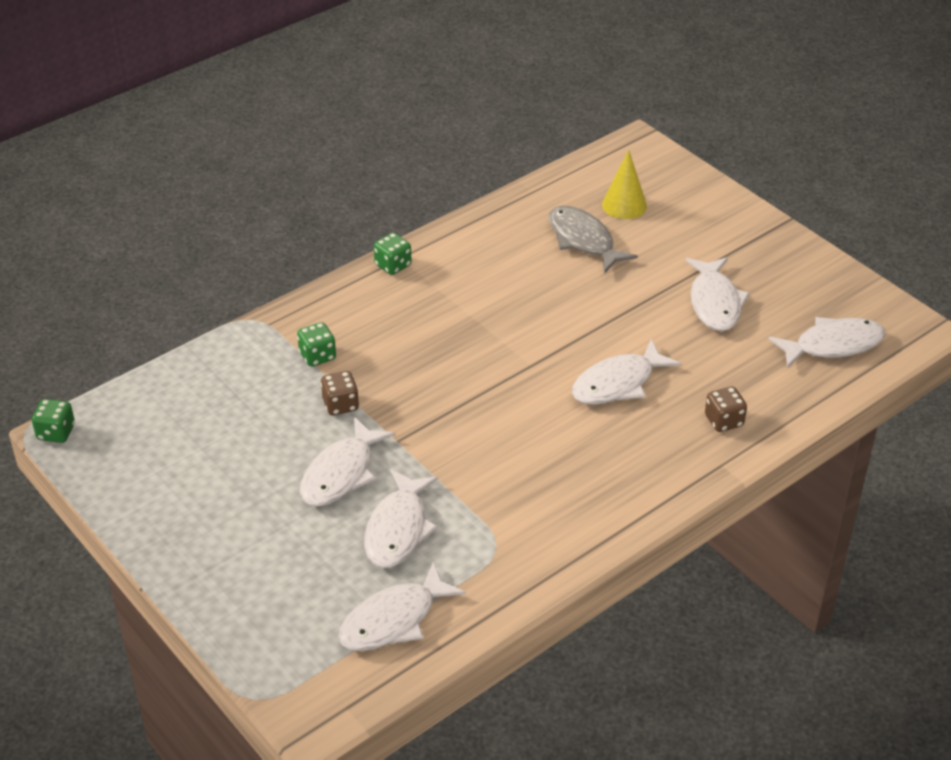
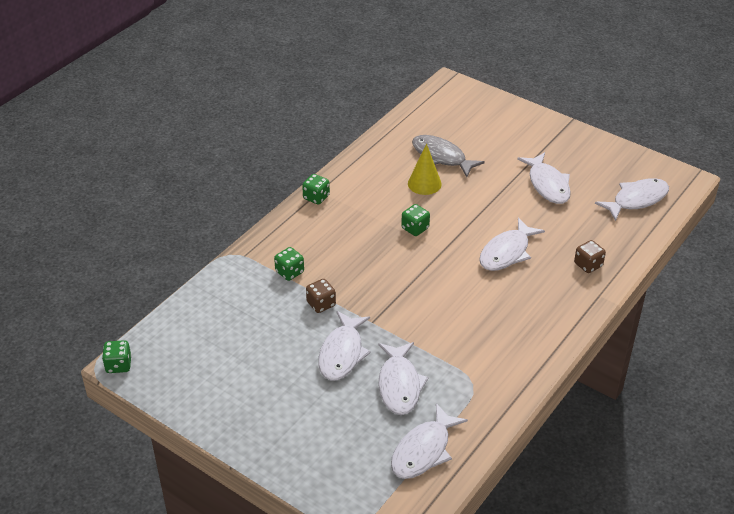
camera: 15 degrees left, 0 degrees up
yellow cone [602,150,647,219] -> yellow cone moved to [408,143,442,195]
none -> green dice [401,204,430,236]

